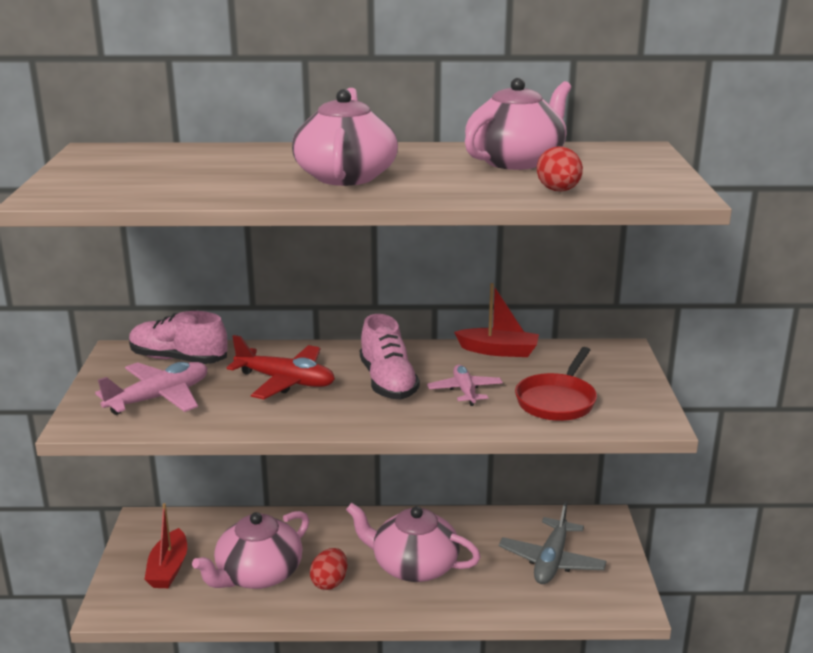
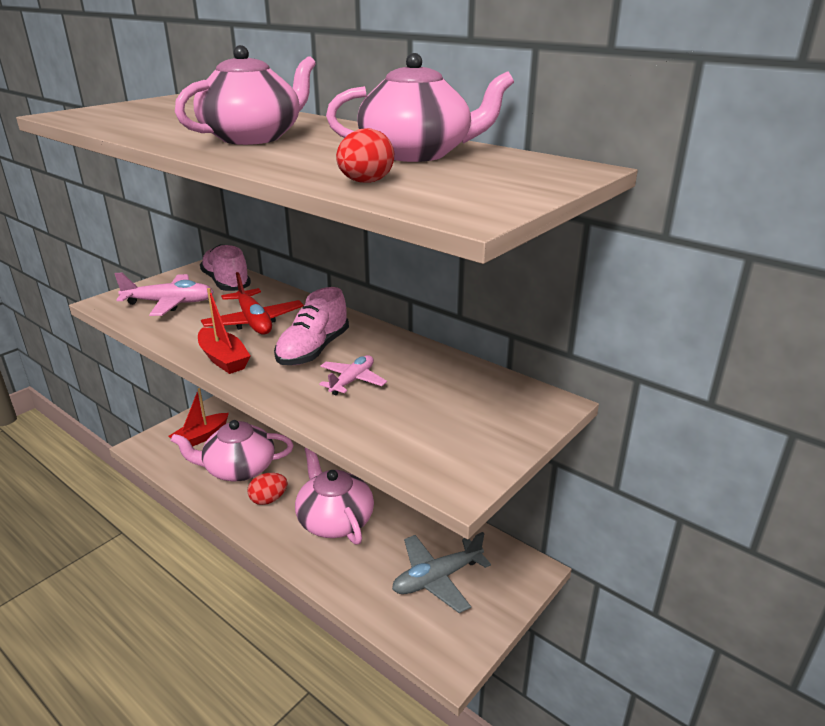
camera: 40 degrees right, 5 degrees up
red boat [454,283,539,357] -> red boat moved to [198,288,250,374]
red pan [515,347,597,421] -> none

